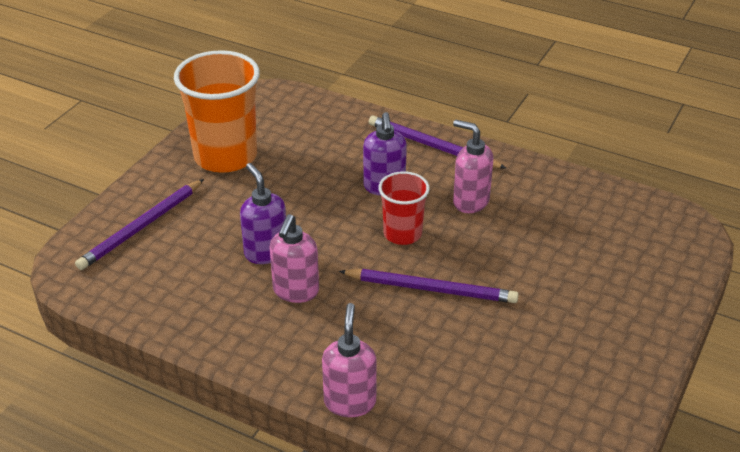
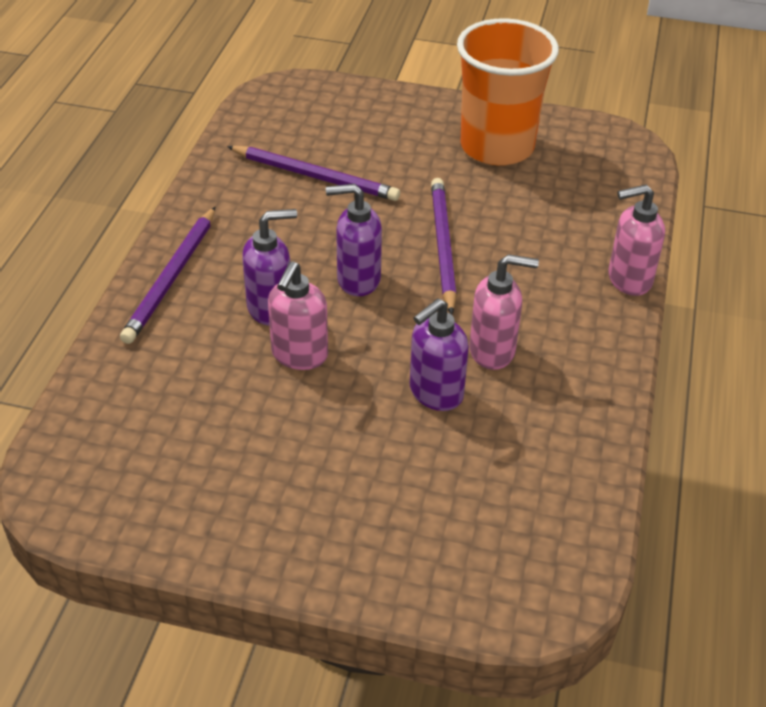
camera: 105 degrees left, 5 degrees up
purple pencil [75,179,204,270] -> purple pencil moved to [227,146,400,201]
orange cup [174,50,260,173] -> orange cup moved to [457,18,559,165]
red cup [378,171,430,245] -> purple soap dispenser [326,184,382,296]
pink soap dispenser [453,120,493,213] -> pink soap dispenser moved to [268,261,328,370]

